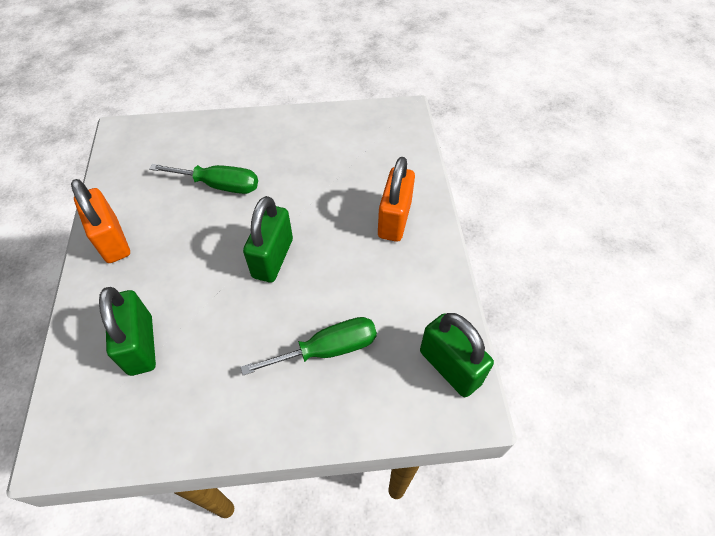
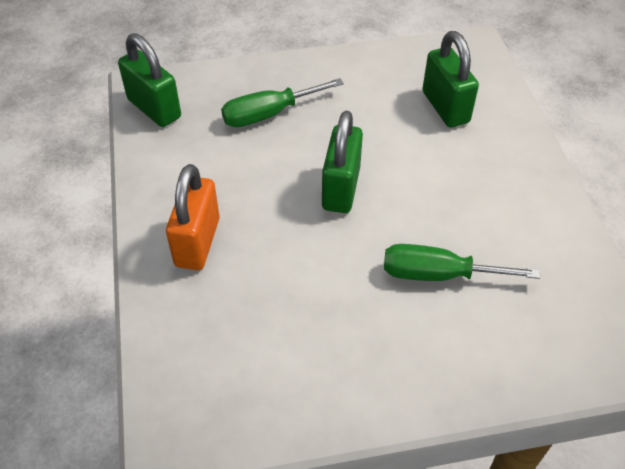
camera: 175 degrees right, 5 degrees down
orange padlock [71,179,130,263] -> none

